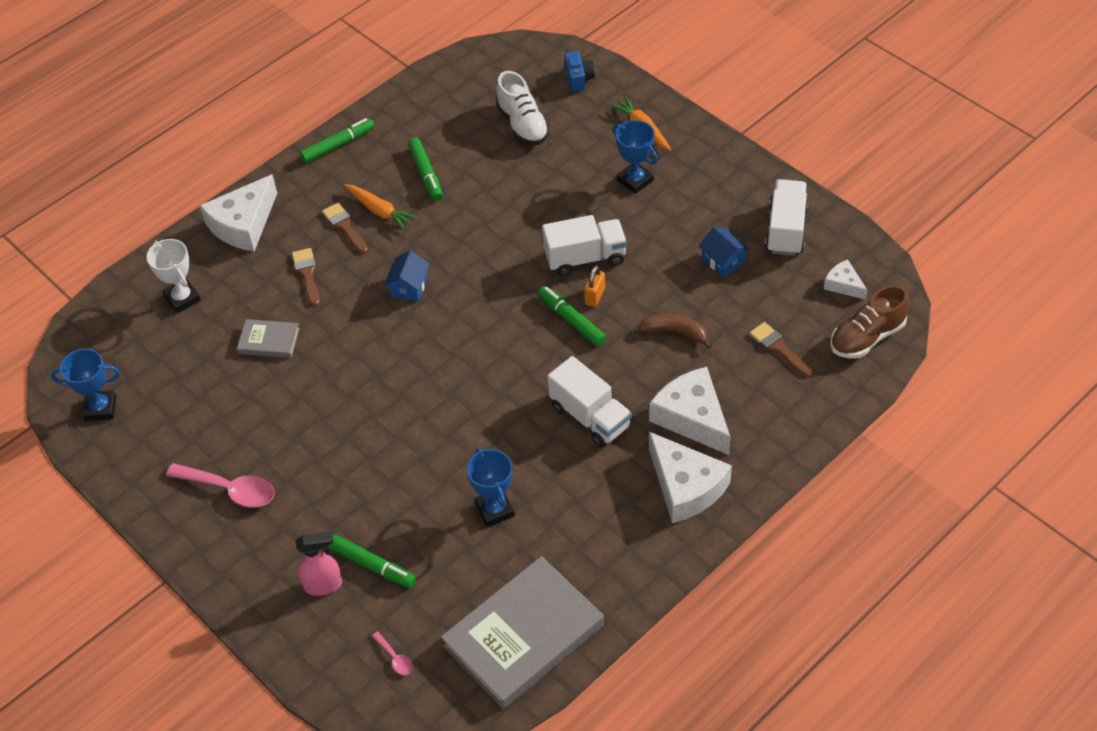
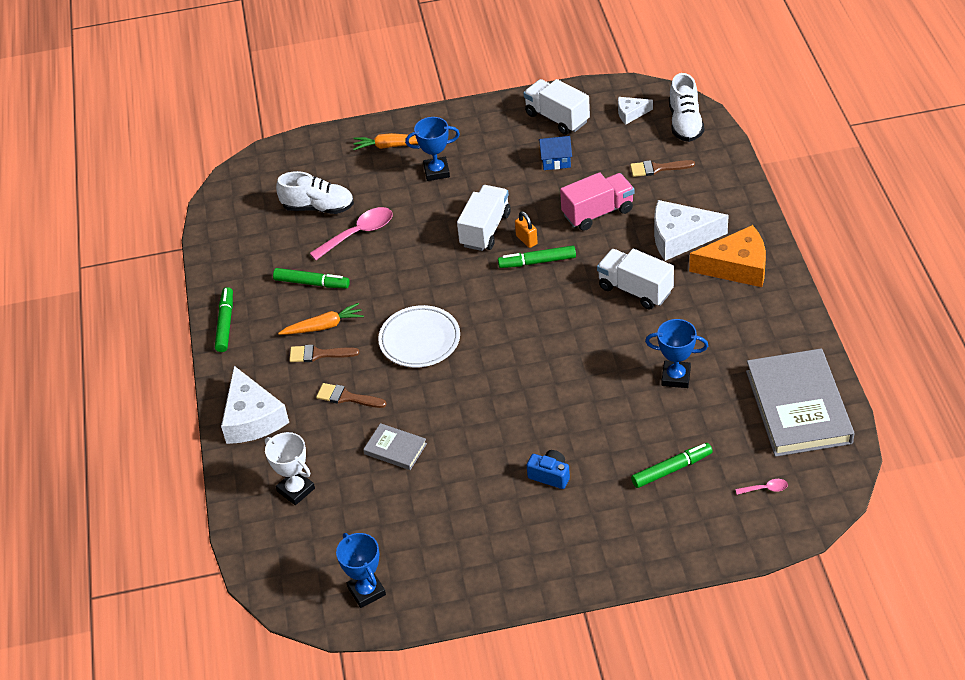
camera: 55 degrees left, 5 degrees down
blue trophy [51,349,120,421] -> blue trophy turned 60 degrees counterclockwise [336,533,386,608]
white trophy [146,239,201,313] -> white trophy turned 45 degrees clockwise [265,432,315,505]
pink spoon [166,463,275,507] -> pink spoon moved to [309,207,393,260]
grey book [237,319,300,358] -> grey book turned 75 degrees clockwise [363,423,427,470]
pink spray bottle [296,531,342,596] -> none
blue house [384,250,430,302] -> white plate [378,305,460,368]
white truck [548,356,632,448] -> white truck turned 135 degrees counterclockwise [597,249,674,309]
blue camera [565,51,595,92] -> blue camera moved to [527,450,570,489]
brown banana [639,314,711,349] -> pink truck [560,172,634,231]
white cheese [649,432,732,523] -> orange cheese [689,225,766,287]
brown shoe [830,285,910,359] -> white shoe [669,73,704,142]

